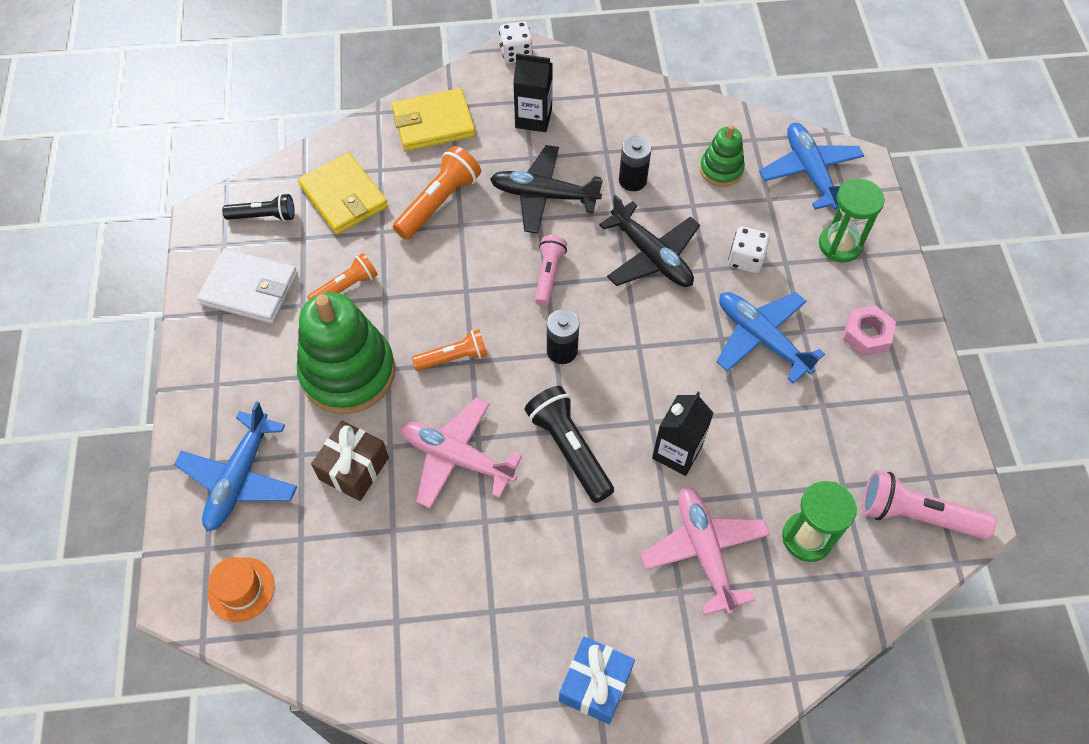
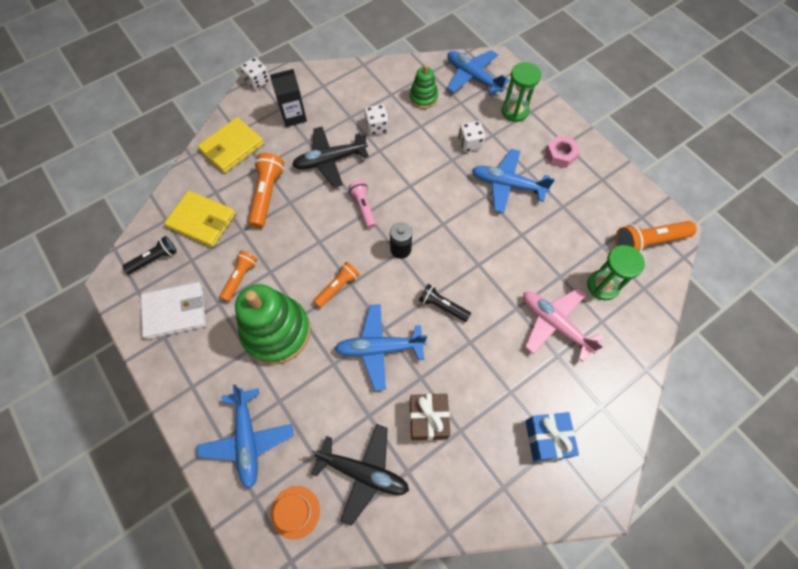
camera: 30 degrees left, 5 degrees up
brown gift [311,420,389,501] -> brown gift moved to [410,394,451,440]
pink plane [400,398,523,509] -> blue plane [334,304,427,391]
black flashlight [525,386,614,503] -> black flashlight [419,284,471,322], size x0.65
black plane [599,194,700,287] -> black plane moved to [311,424,409,526]
black battery [619,136,652,191] -> white dice [364,104,389,135]
black carton [652,392,714,476] -> none
pink flashlight [862,470,996,539] -> orange flashlight [616,221,697,252]

